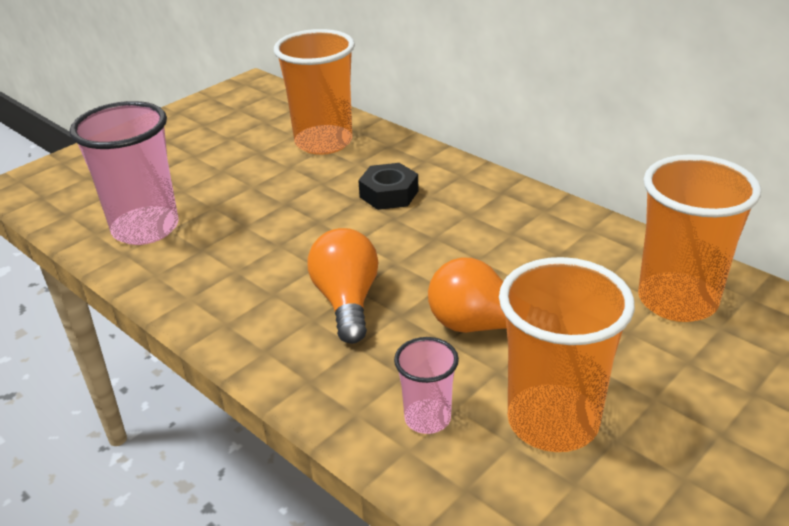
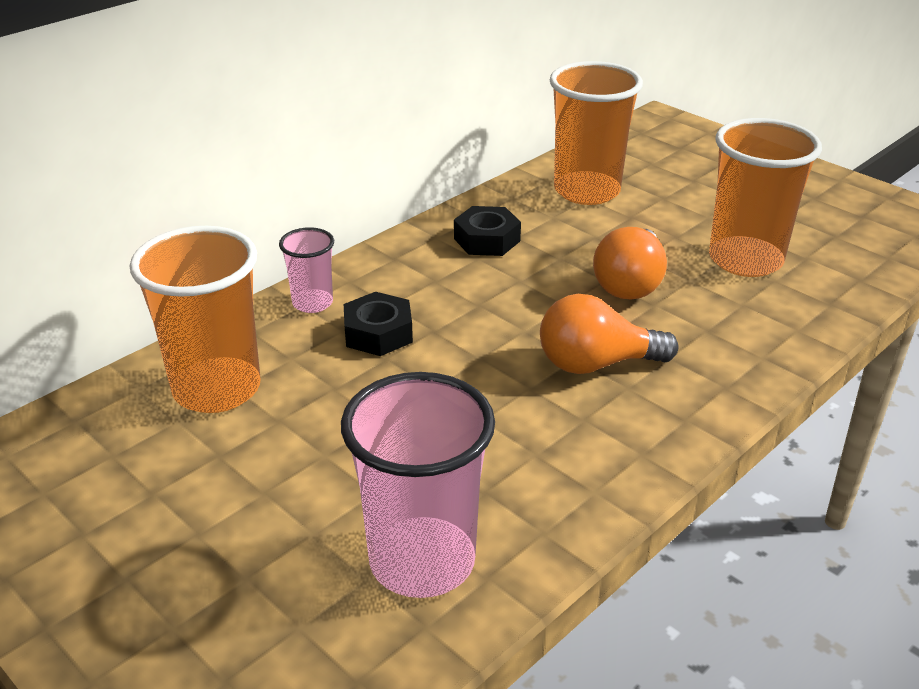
camera: 90 degrees left, 0 degrees up
pink cup [394,337,459,434] -> pink cup moved to [279,227,334,313]
none -> black nut [454,206,521,256]

